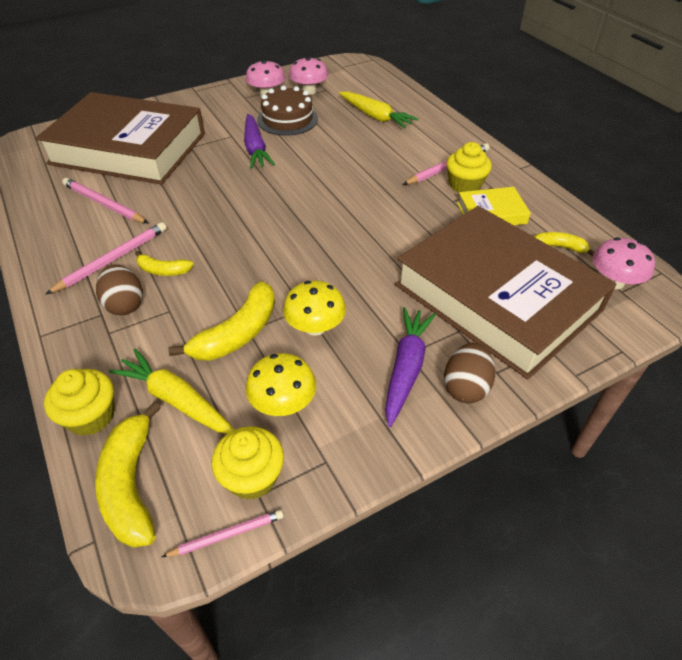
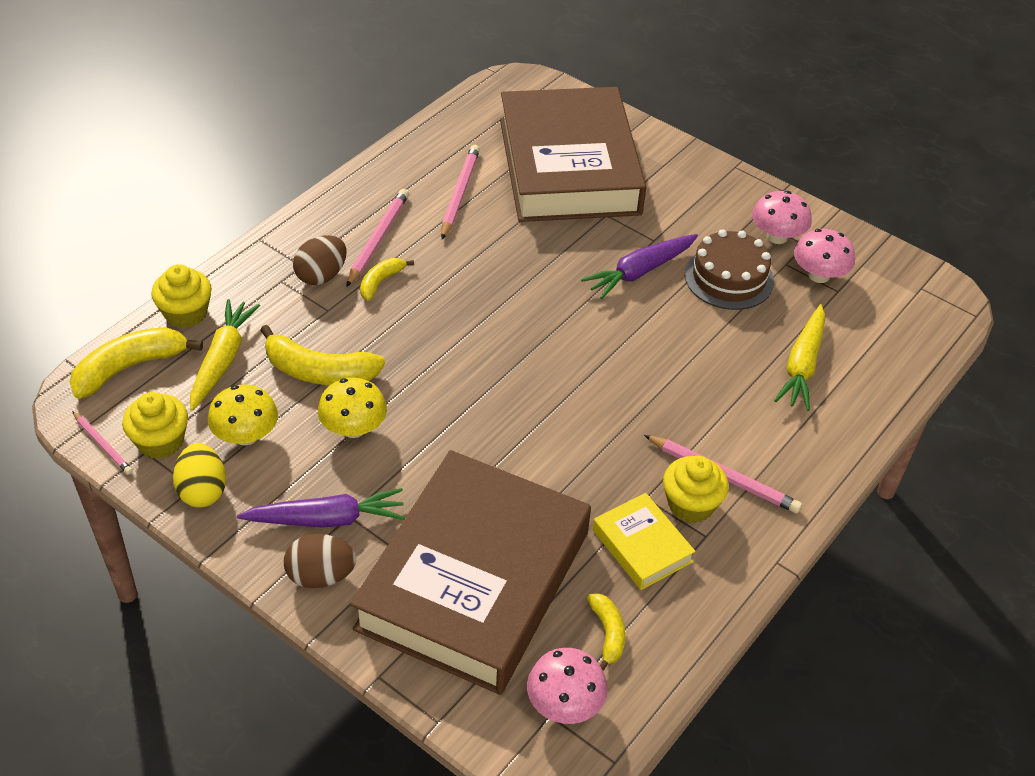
camera: 65 degrees right, 0 degrees up
pink pencil [45,222,167,295] -> pink pencil turned 90 degrees counterclockwise [346,189,409,287]
yellow banana [135,251,194,276] -> yellow banana turned 45 degrees clockwise [360,258,414,301]
none -> yellow egg [173,443,226,508]

